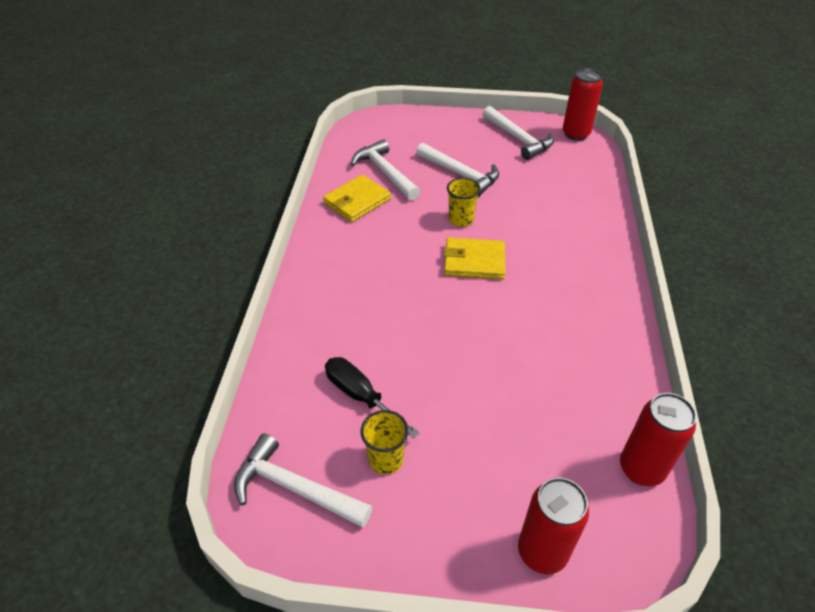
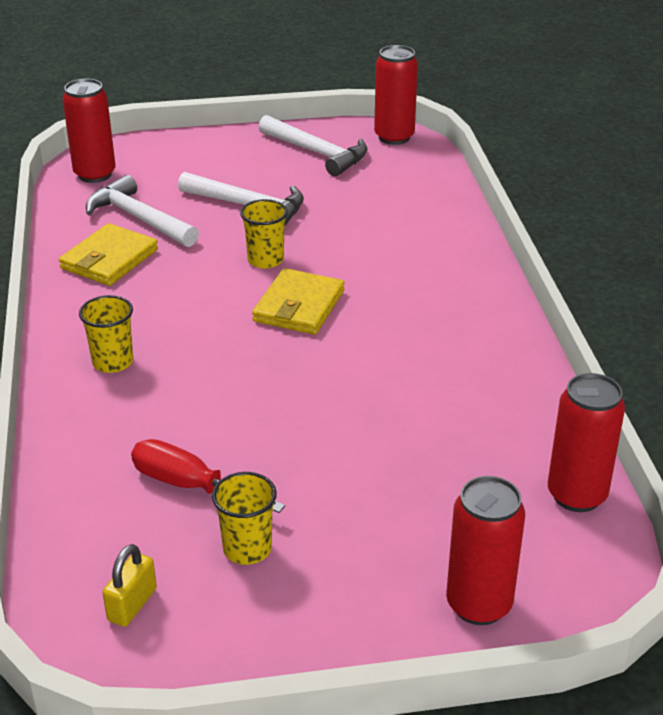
camera: 15 degrees left, 10 degrees down
white hammer [234,433,372,528] -> yellow padlock [102,544,157,627]
black screwdriver [325,357,419,438] -> red screwdriver [131,439,285,513]
yellow wallet [444,237,505,279] -> yellow wallet turned 60 degrees counterclockwise [252,268,344,335]
none -> red can [62,79,116,183]
none -> yellow cup [79,295,133,373]

